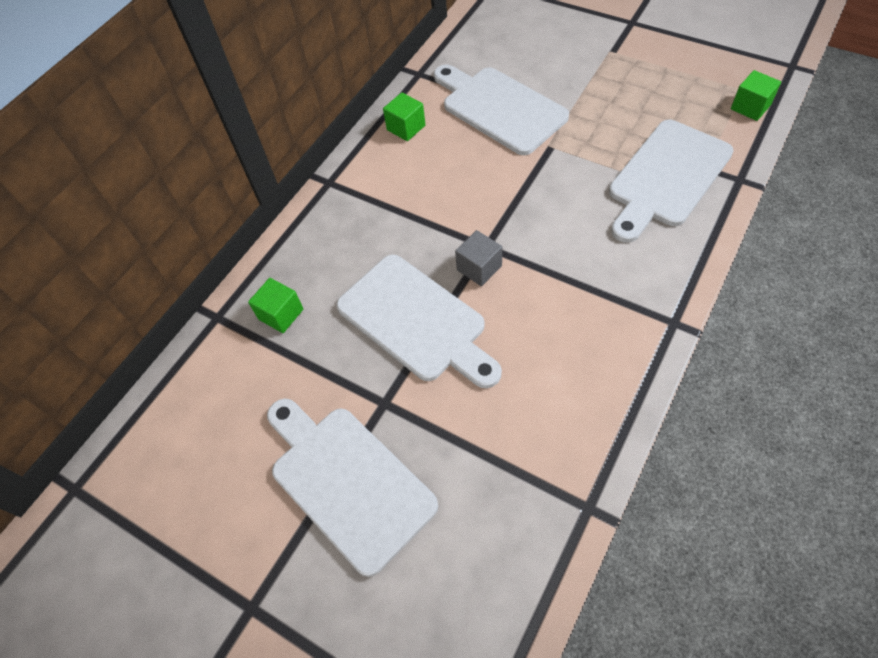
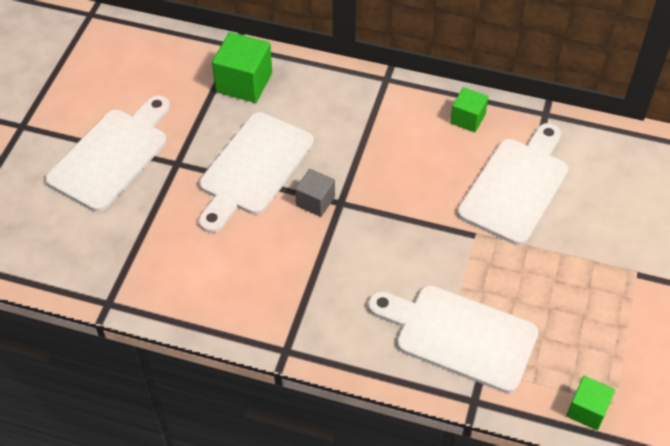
camera: 70 degrees right, 5 degrees down
green cube [248,278,303,333] -> green cube [212,32,272,103], size x1.64

